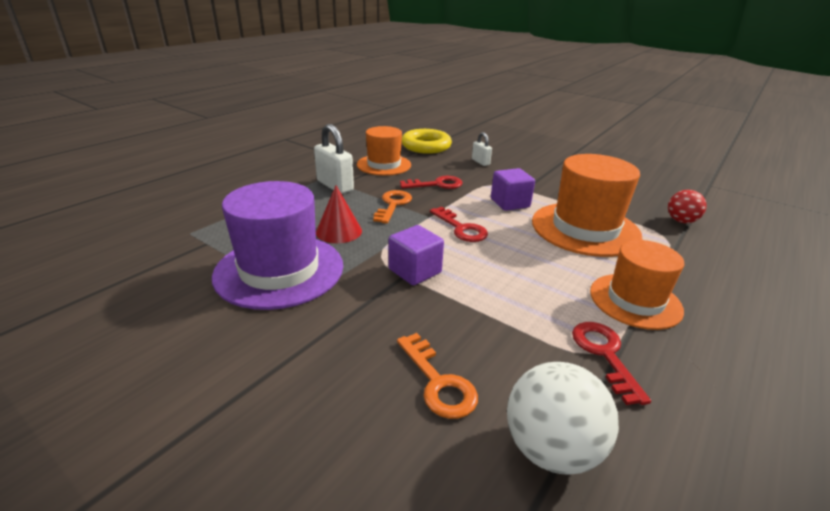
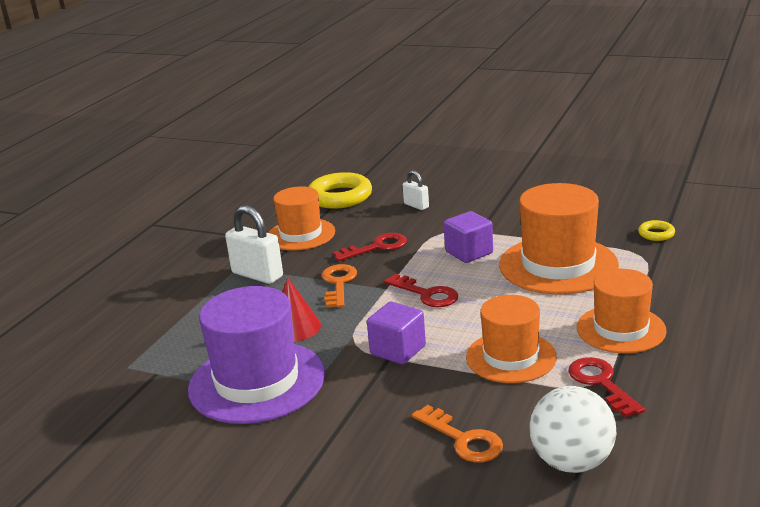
camera: 10 degrees left, 5 degrees down
red ball [668,190,707,223] -> yellow ring [638,220,675,241]
none -> orange hat [466,295,557,383]

